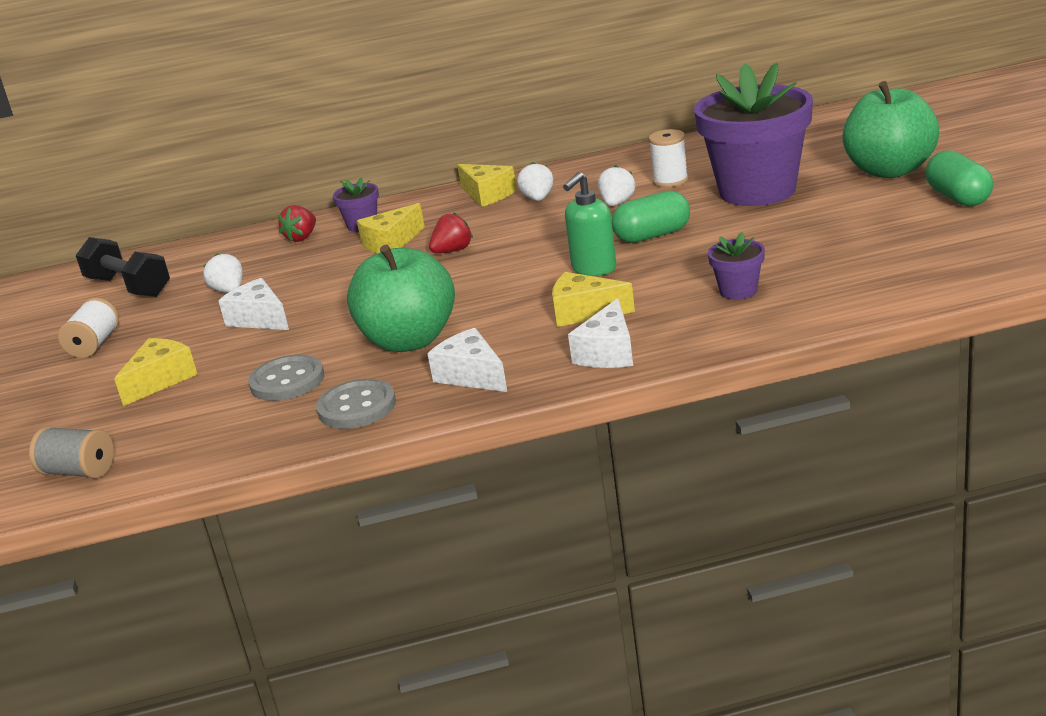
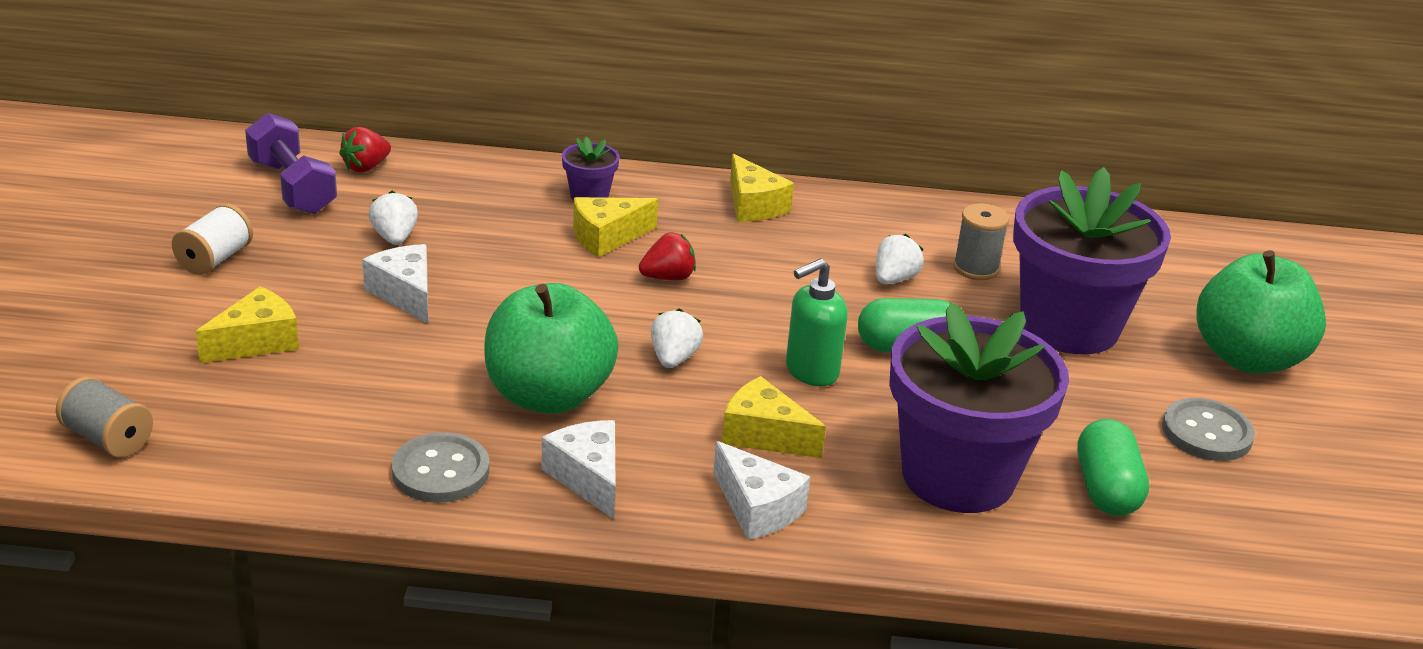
camera: 10 degrees right, 5 degrees up
black dumbbell [76,237,170,297] -> purple dumbbell [245,113,337,214]
grey button [248,355,324,401] -> grey button moved to [1162,398,1255,461]
red strawberry [278,205,316,242] -> red strawberry moved to [339,127,391,173]
white strawberry [517,162,553,201] -> white strawberry moved to [651,309,703,368]
white cheese [568,298,633,368] -> white cheese turned 75 degrees counterclockwise [713,441,810,540]
white spool [649,129,688,187] -> grey spool [953,203,1009,280]
purple flower pot [708,232,765,300] -> purple flower pot [889,302,1069,513], size x2.38
green capsule [925,150,993,206] -> green capsule moved to [1077,419,1149,516]

